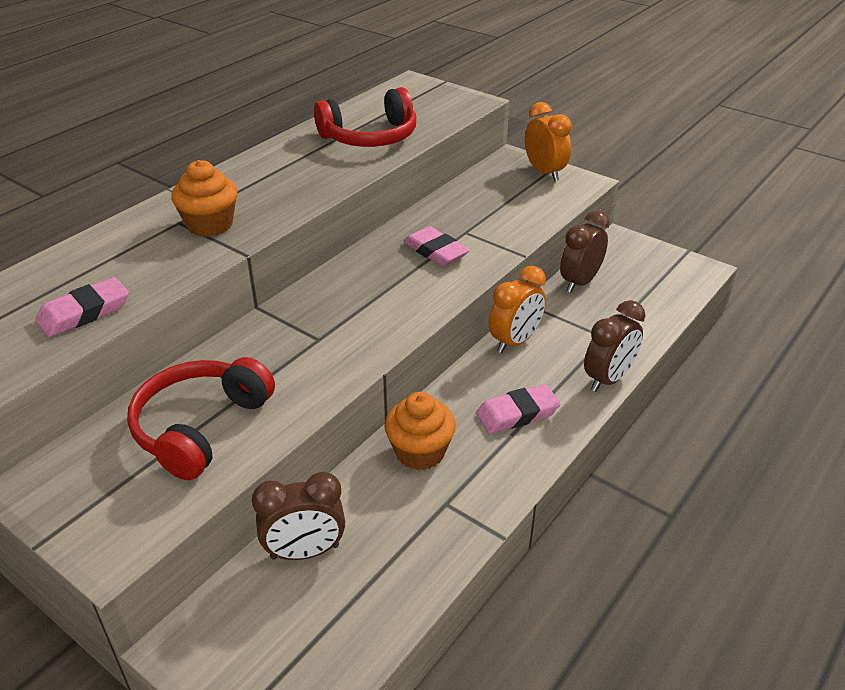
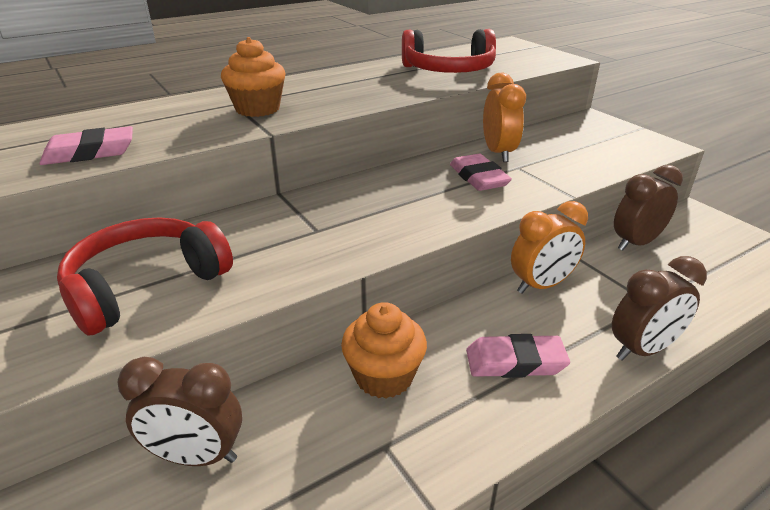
camera: 20 degrees right, 5 degrees down
orange clock [525,102,572,181] -> orange clock moved to [483,73,526,162]

